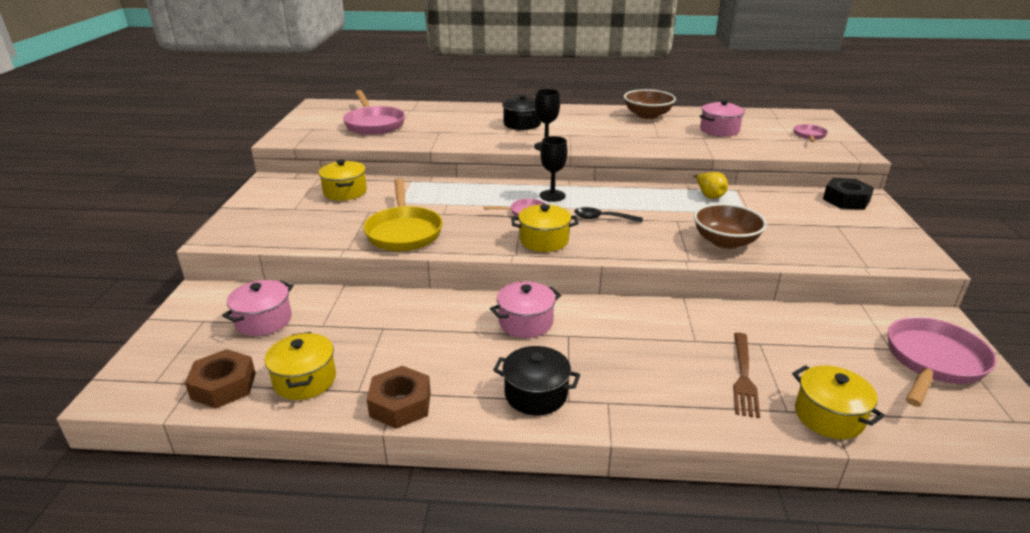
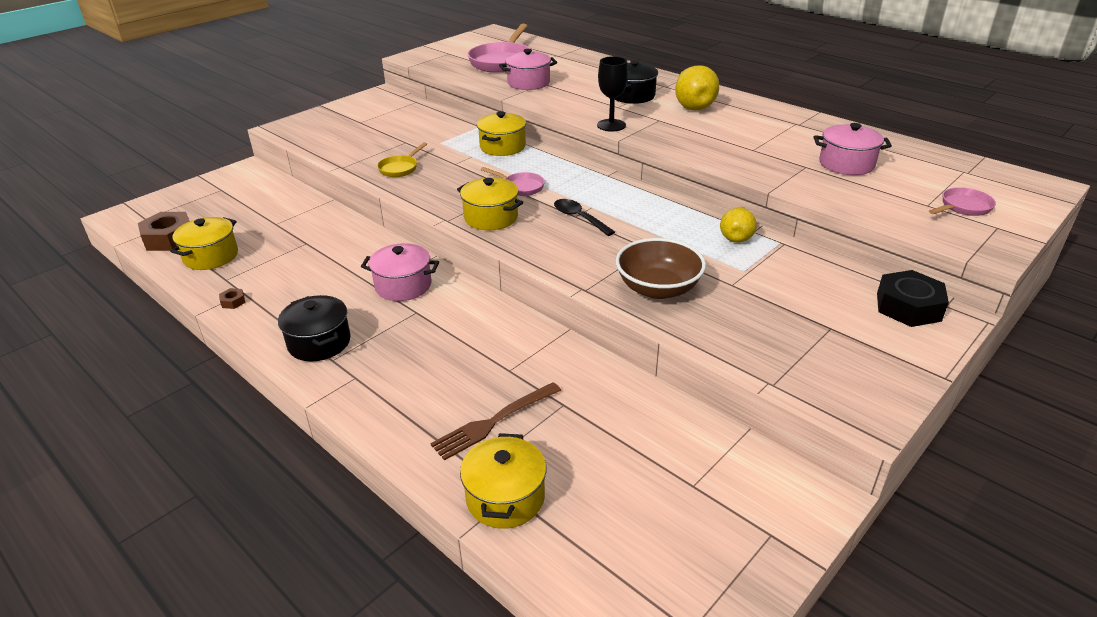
camera: 40 degrees right, 5 degrees up
pink pot [222,280,293,336] -> pink pot moved to [499,49,557,90]
yellow pot [318,160,367,200] -> yellow pot moved to [477,111,526,156]
yellow pan [363,179,442,251] -> yellow pan [377,142,427,177], size x0.51
brown nut [367,366,431,429] -> brown nut [219,288,245,309], size x0.43
black goblet [540,136,567,202] -> none
brown bowl [624,89,676,119] -> none
pink pan [888,317,997,407] -> none
none -> yellow pear [675,65,719,110]

